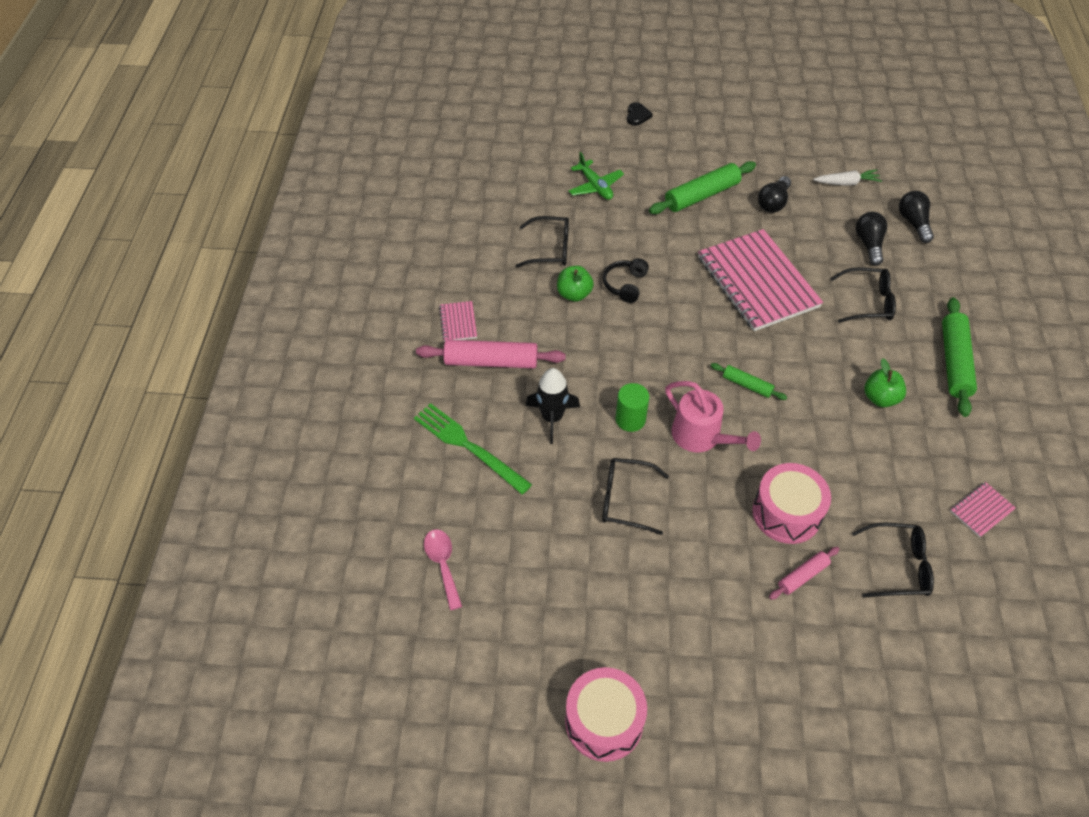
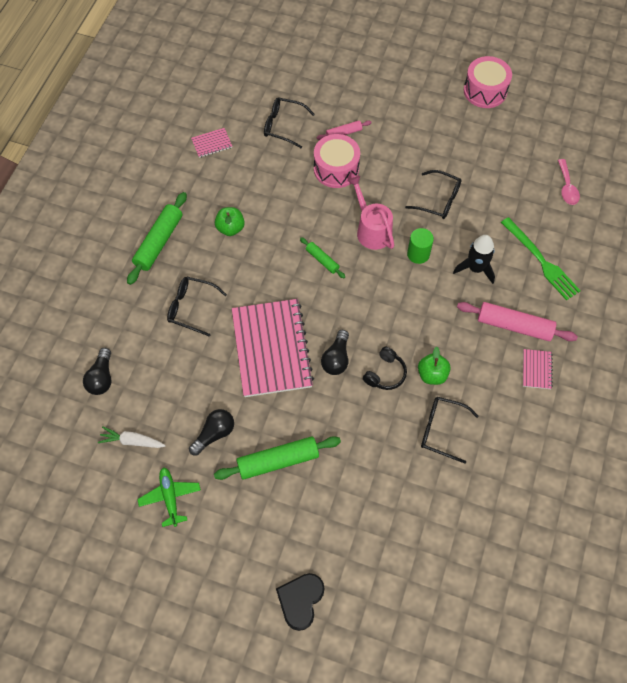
camera: 165 degrees left, 10 degrees up
green plane [568,152,624,200] -> green plane moved to [137,467,201,527]
black heart [627,102,653,126] -> black heart [276,573,325,631], size x1.60
black light bulb [856,212,887,266] -> black light bulb moved to [321,330,349,375]

